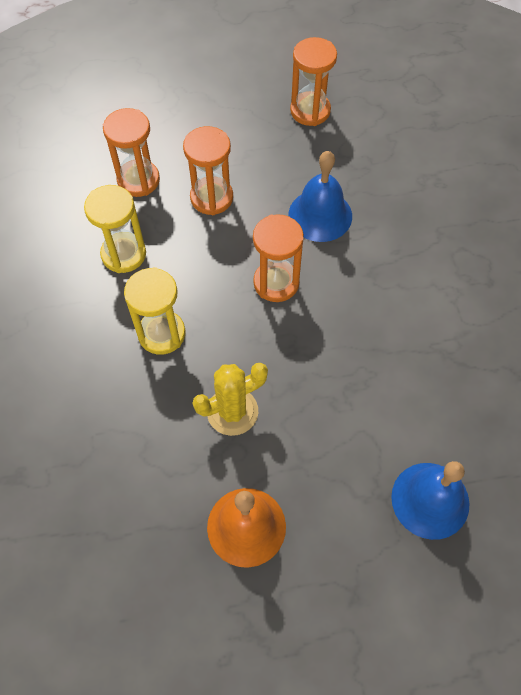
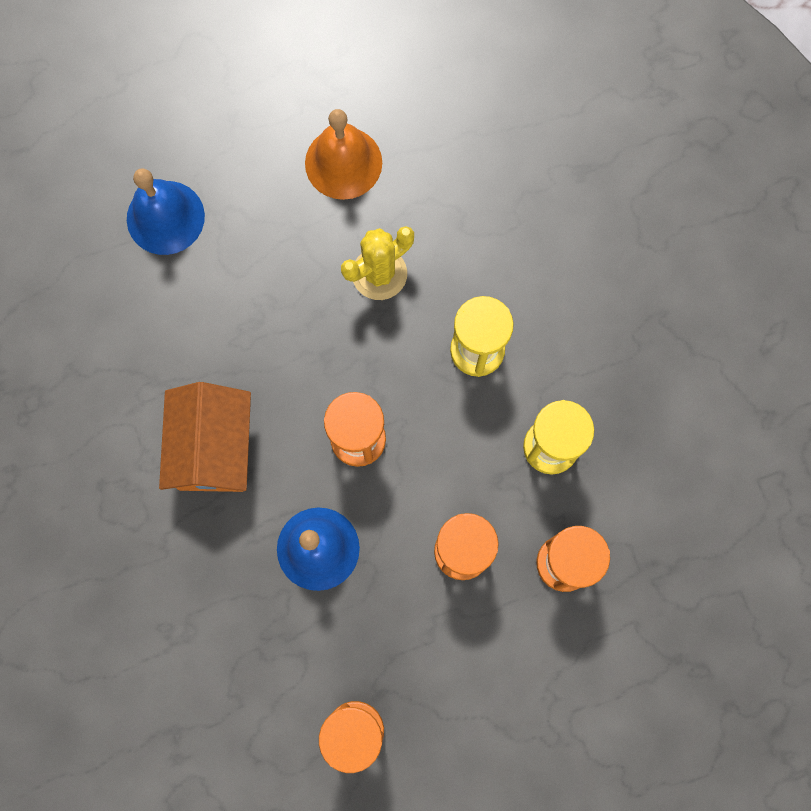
camera: 170 degrees right, 15 degrees up
none -> orange house [159,382,251,492]

